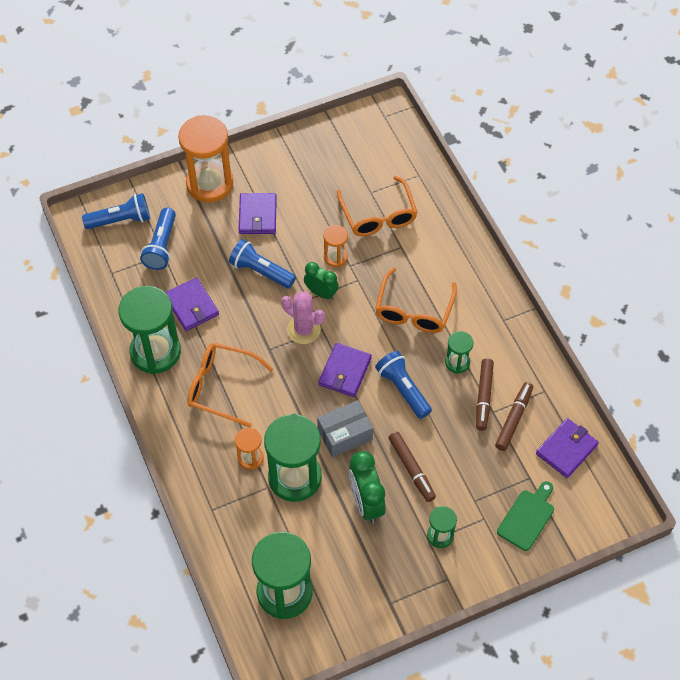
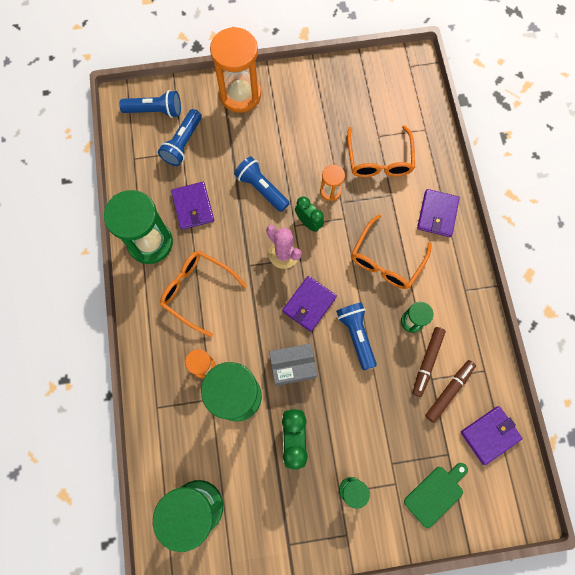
camera: 15 degrees right, 15 degrees up
purple wallet [239,193,277,234] -> purple wallet moved to [417,189,460,237]
brown marker [388,432,436,502] -> none

